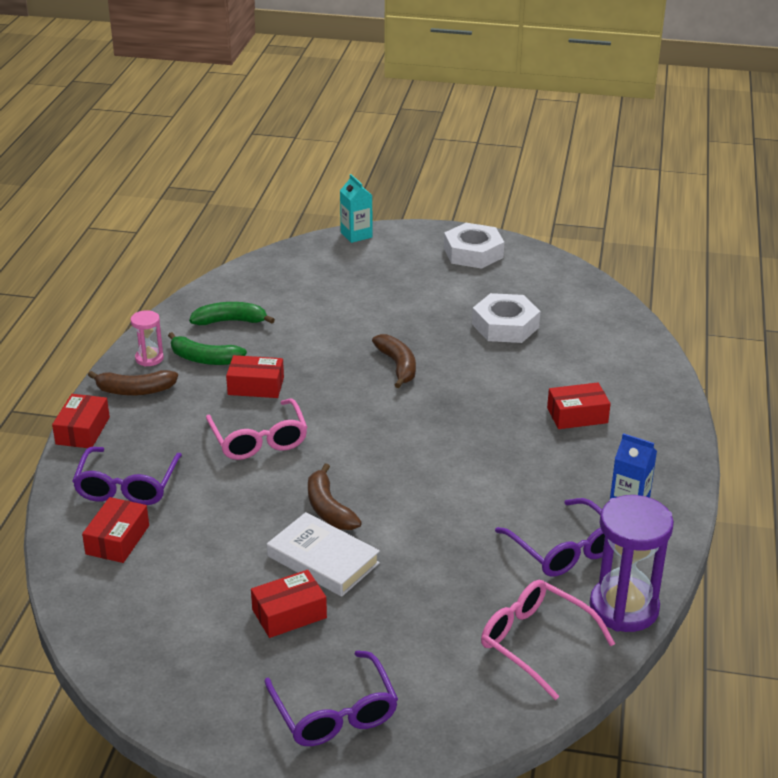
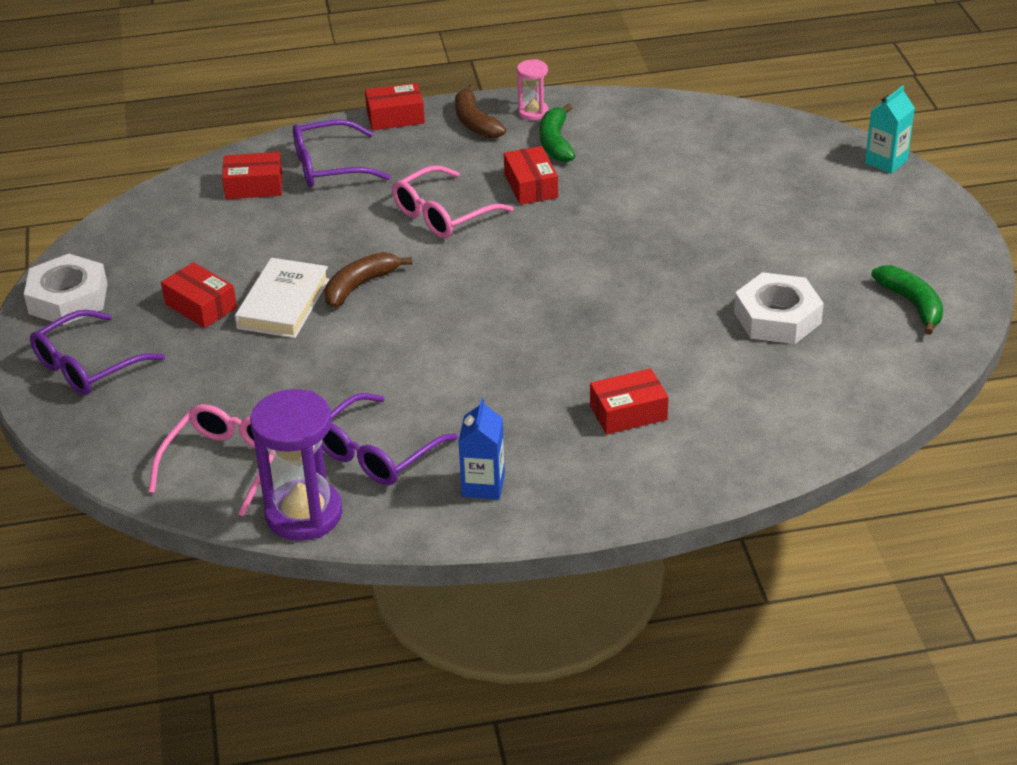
camera: 70 degrees right, 5 degrees up
green banana [189,302,275,325] -> green banana moved to [871,265,943,335]
brown banana [372,334,416,388] -> none
white nut [444,223,504,269] -> white nut moved to [24,254,107,325]
red box [547,382,611,429] -> red box turned 75 degrees counterclockwise [590,368,668,435]

